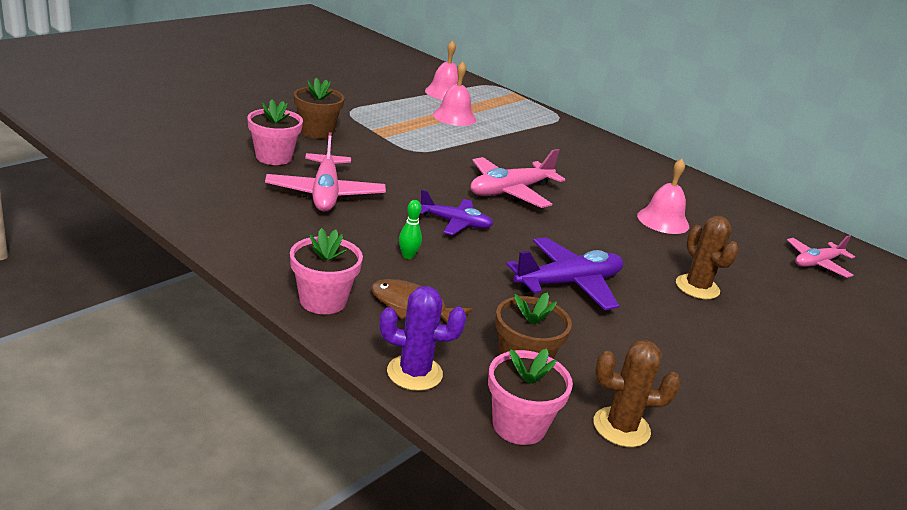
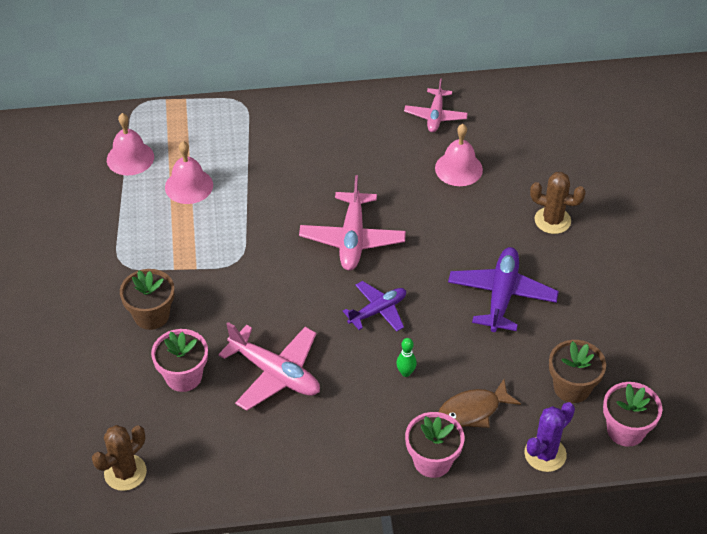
camera: 45 degrees left, 20 degrees up
brown cactus [593,340,681,447] -> brown cactus moved to [92,425,147,491]
pink plane [787,235,855,278] -> pink plane moved to [404,78,468,132]

